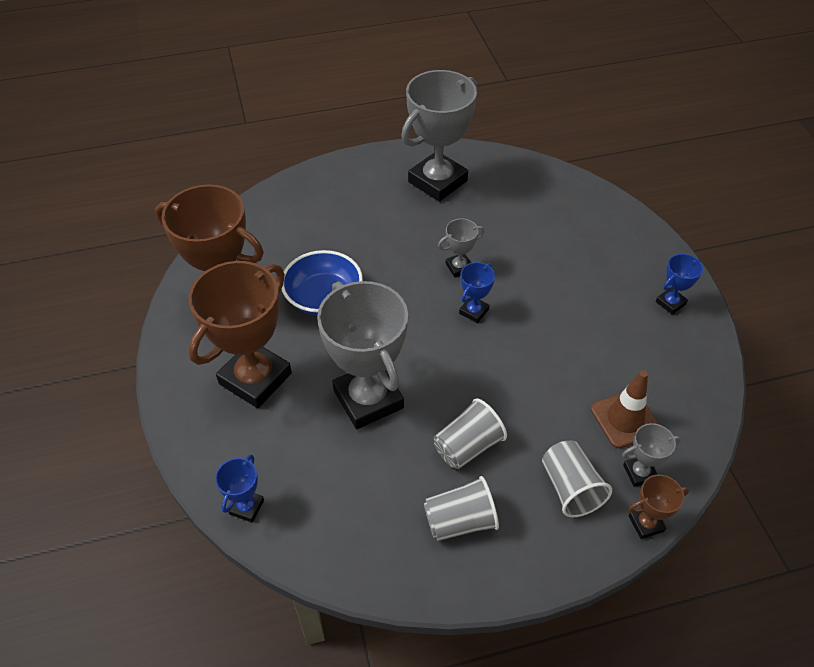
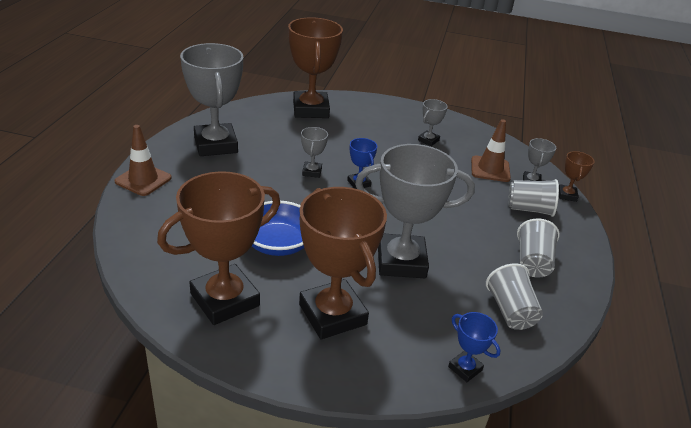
camera: 65 degrees left, 15 degrees down
grey cup [434,398,507,469] -> grey cup moved to [486,263,543,330]
blue trophy [656,254,703,315] -> none
none -> brown traffic cone [114,125,172,196]
none -> brown trophy [288,18,343,118]
none -> grey trophy [418,99,448,146]

